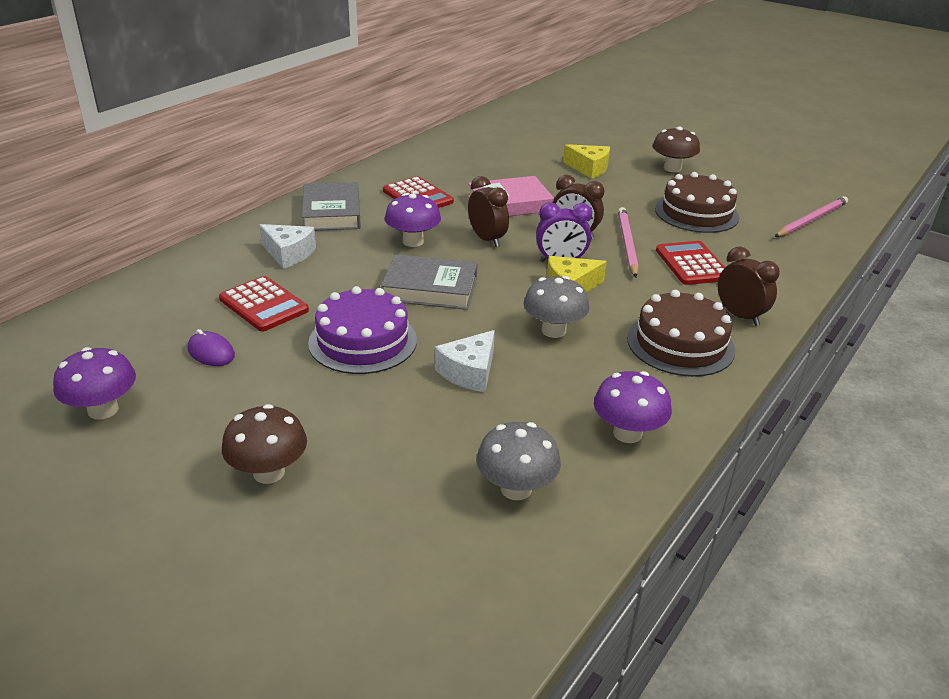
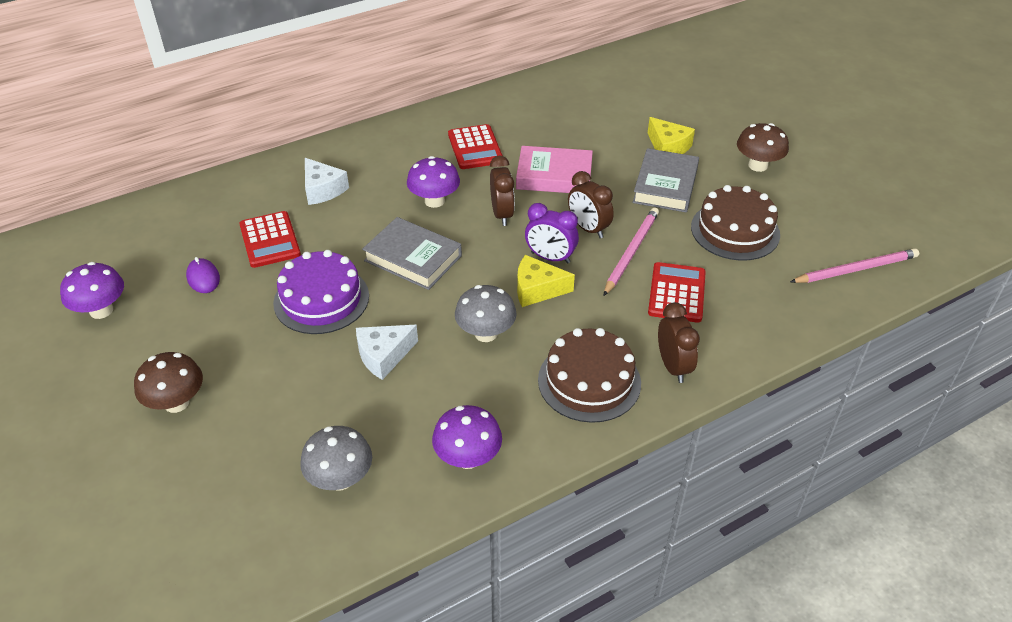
camera: 25 degrees right, 10 degrees up
grey book [302,182,361,231] -> grey book moved to [632,148,699,212]

